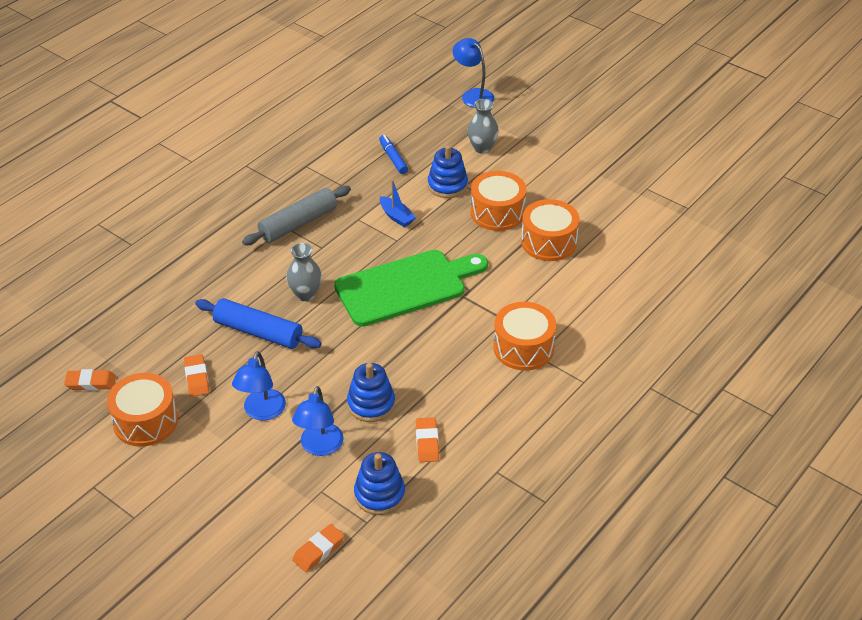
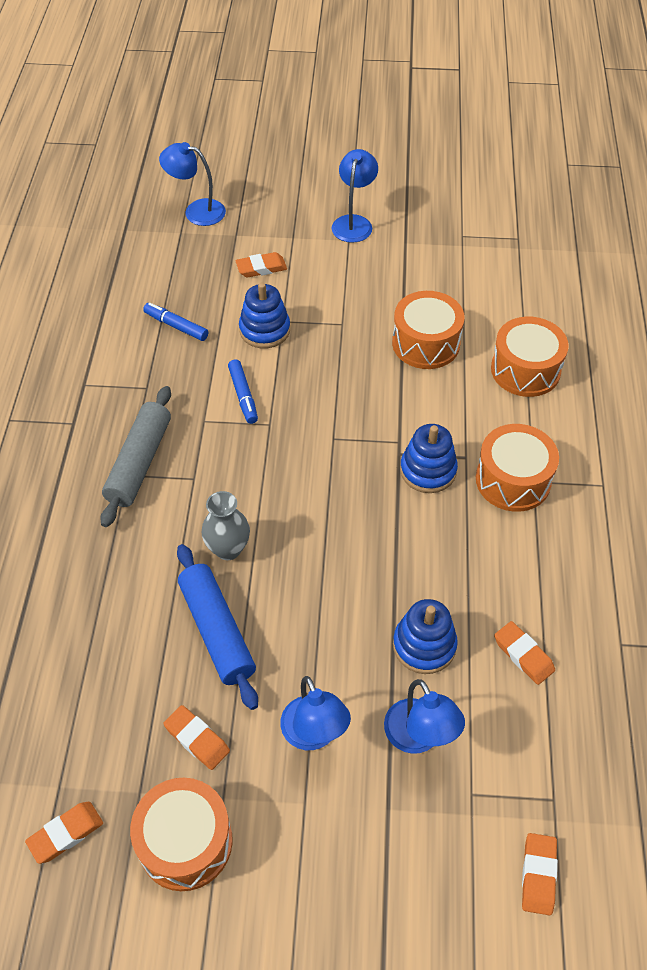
camera: 35 degrees left, 10 degrees up
blue rolling pin [195,298,321,349] -> blue rolling pin turned 75 degrees clockwise [177,544,258,710]
green cutting board [334,250,488,327] -> none
blue stacking toy [354,452,405,515] -> blue stacking toy moved to [400,424,458,493]
blue boat [380,179,416,227] -> blue marker [228,359,258,424]
grey vase [467,99,499,154] -> orange eraser [235,252,287,277]
orange drum [470,171,526,231] -> orange drum moved to [491,317,569,397]
none -> blue lamp [332,149,378,243]

